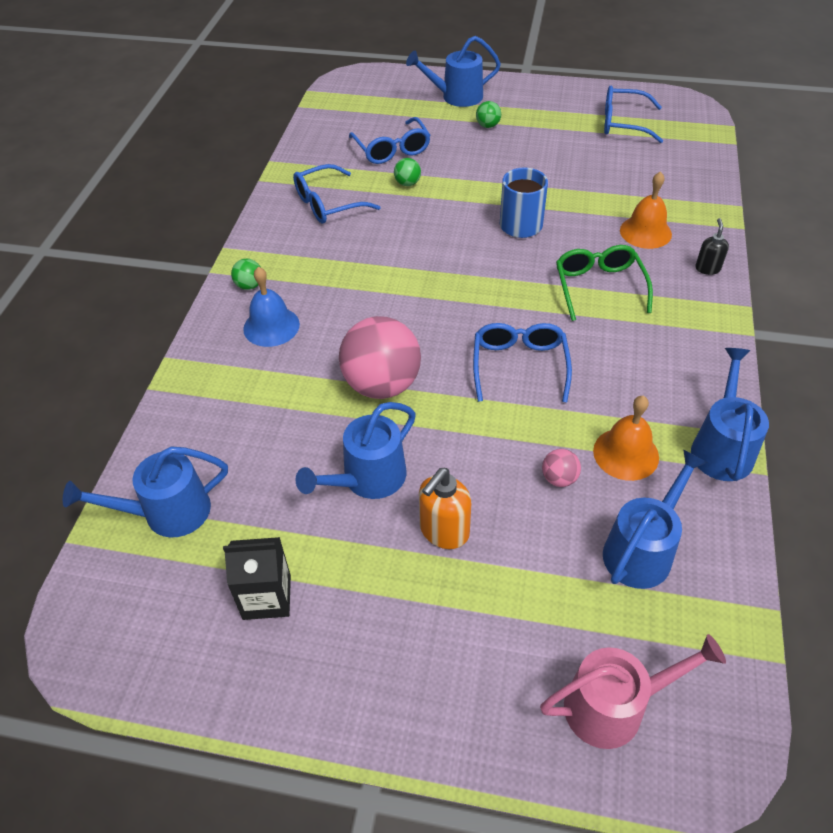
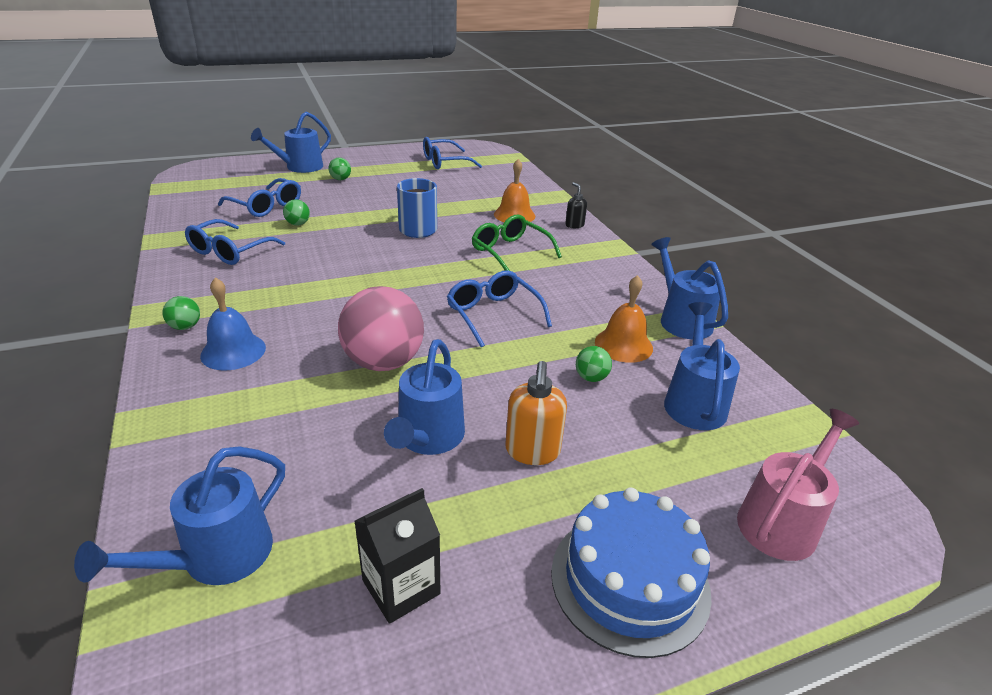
camera: 35 degrees left, 15 degrees down
pink ball [542,449,581,487] -> green ball [576,346,612,382]
none -> blue cake [551,487,712,658]

